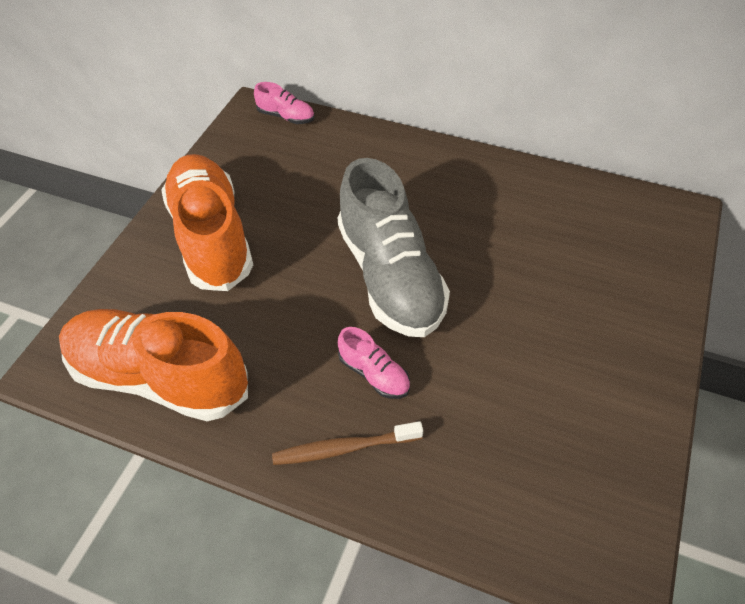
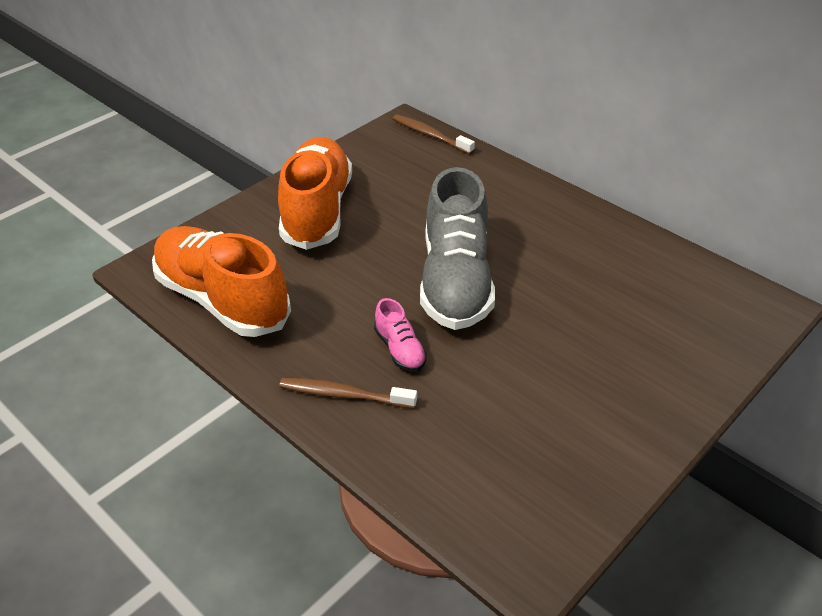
camera: 20 degrees right, 10 degrees down
pink shoe [254,82,315,124] -> brown toothbrush [392,114,475,154]

